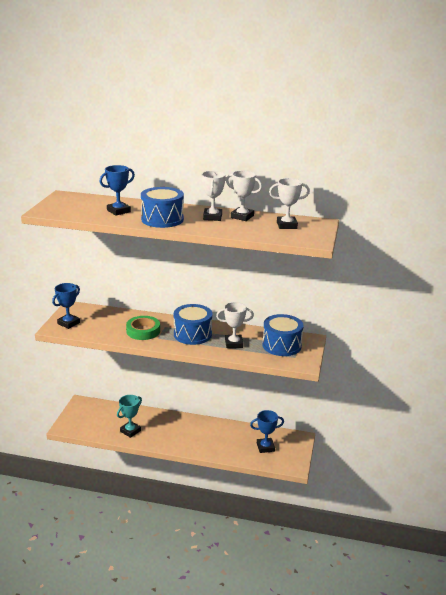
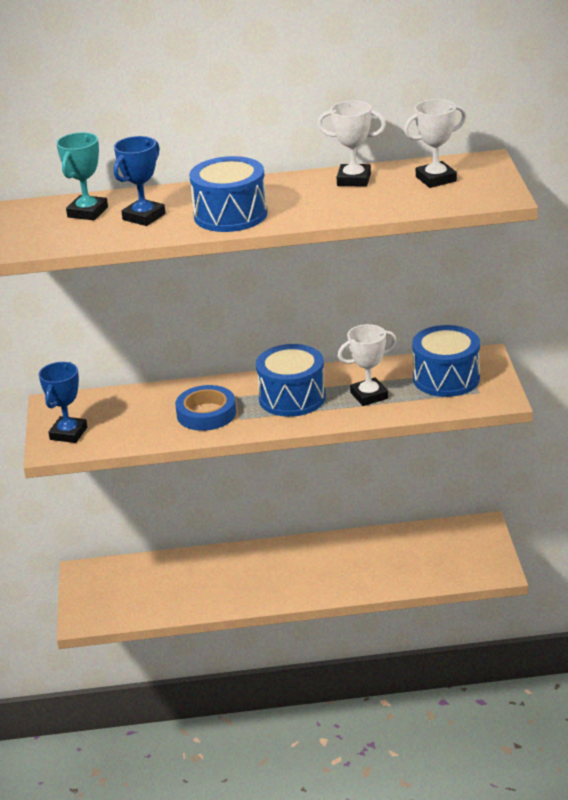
camera: 15 degrees left, 5 degrees up
turquoise trophy [117,395,142,438] -> turquoise trophy moved to [56,132,108,220]
green tape [126,316,160,340] -> blue tape [175,385,236,431]
white trophy [202,171,226,221] -> none
blue trophy [250,410,284,453] -> none

